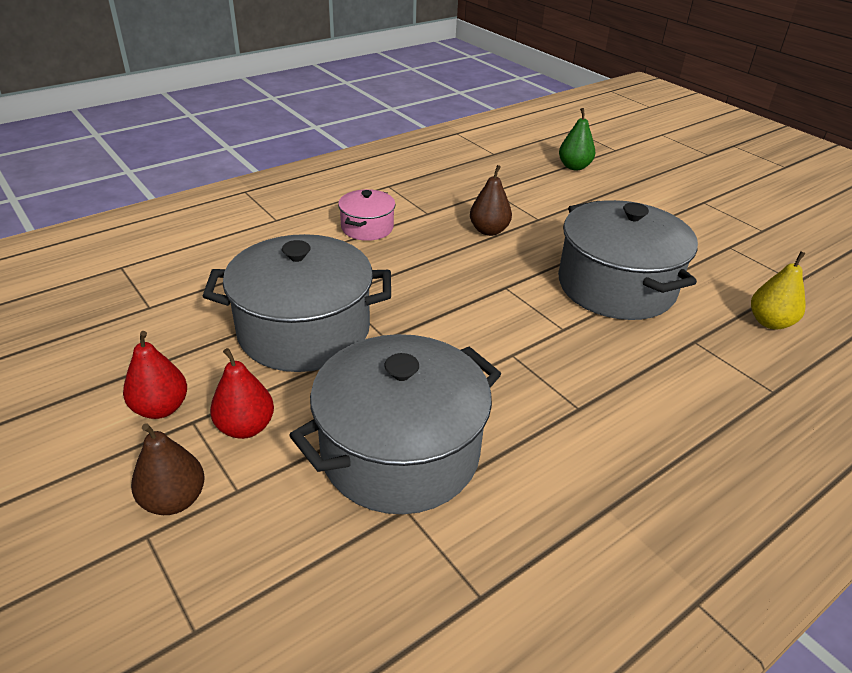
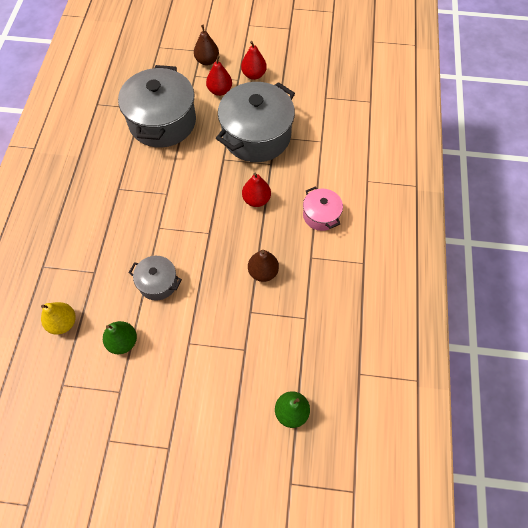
camera: 135 degrees right, 25 degrees up
grey pot [558,200,698,320] -> grey pot [129,256,182,300], size x0.49
none -> green pear [103,321,137,354]
none -> red pear [242,172,271,207]

